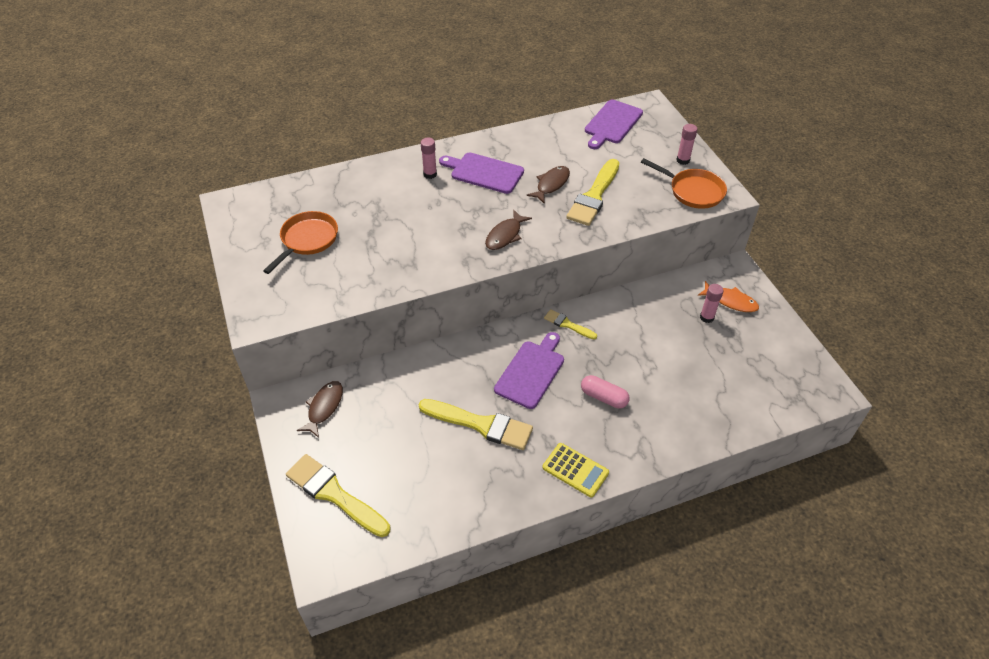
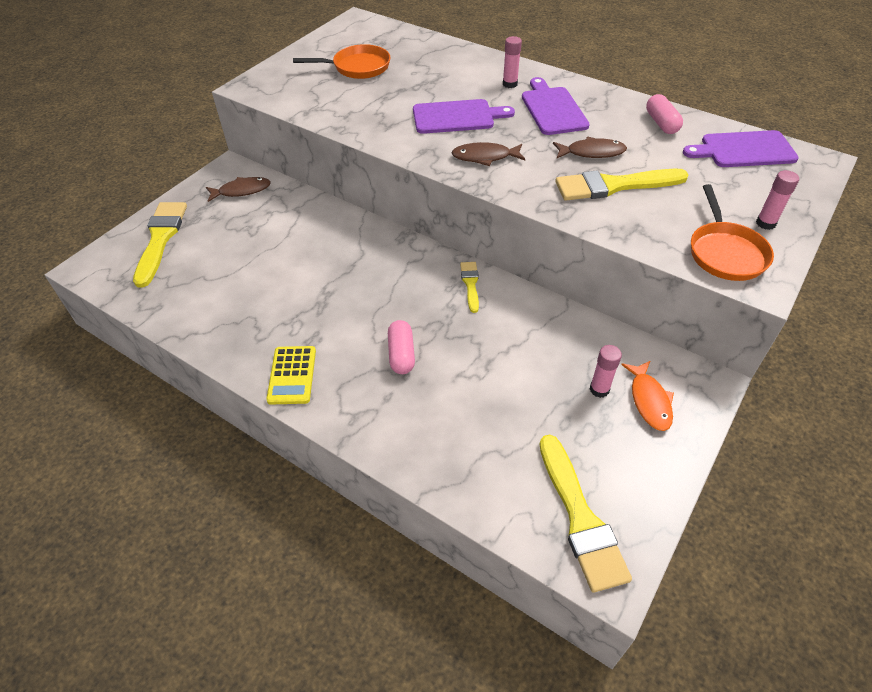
camera: 55 degrees right, 0 degrees up
yellow brush [419,399,533,450] -> yellow brush moved to [540,434,632,593]
purple cutting board [494,332,564,409] -> purple cutting board moved to [413,99,515,134]
none -> pink capsule [646,94,683,134]

